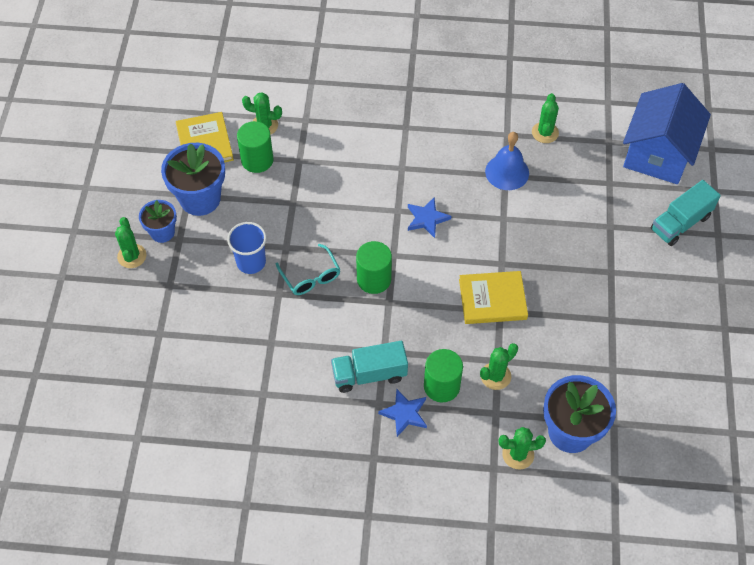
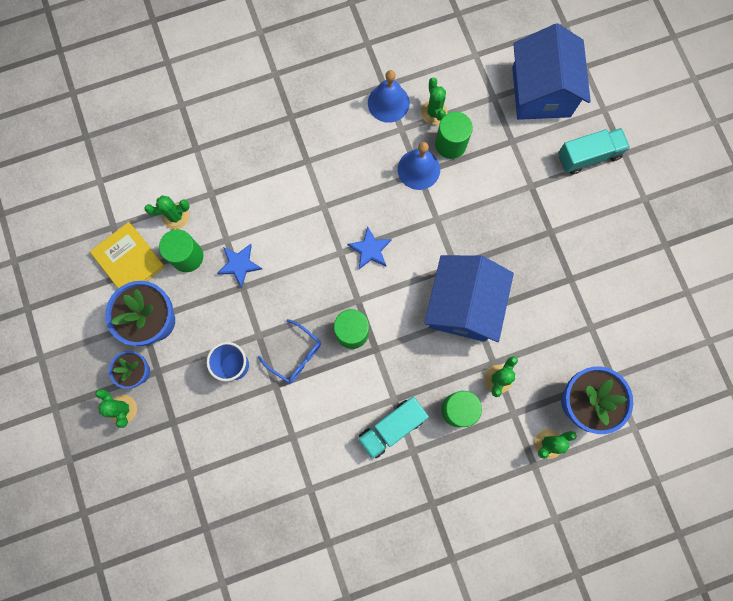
camera: 25 degrees left, 20 degrees up
turquoise glasses [276,244,341,295] -> blue glasses [258,319,321,383]
blue star [378,389,427,437] -> blue star moved to [217,244,262,287]
yellow book [459,271,528,324] -> blue house [425,255,514,342]
turquoise truck [651,180,721,246] -> turquoise truck turned 135 degrees counterclockwise [558,128,630,174]
none -> blue bell [368,70,410,123]
none -> green cylinder [435,112,473,159]

